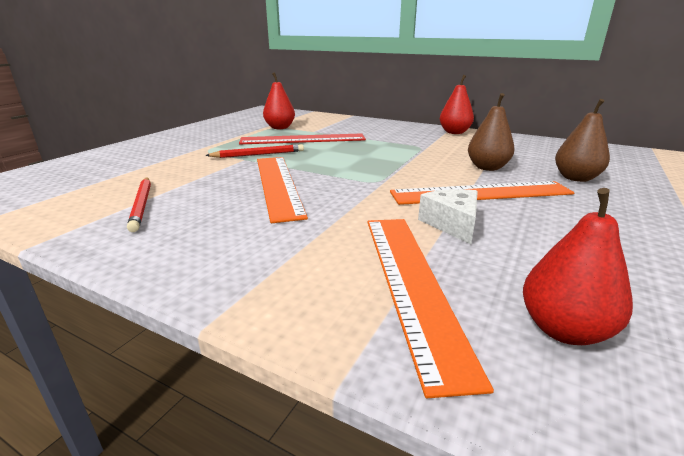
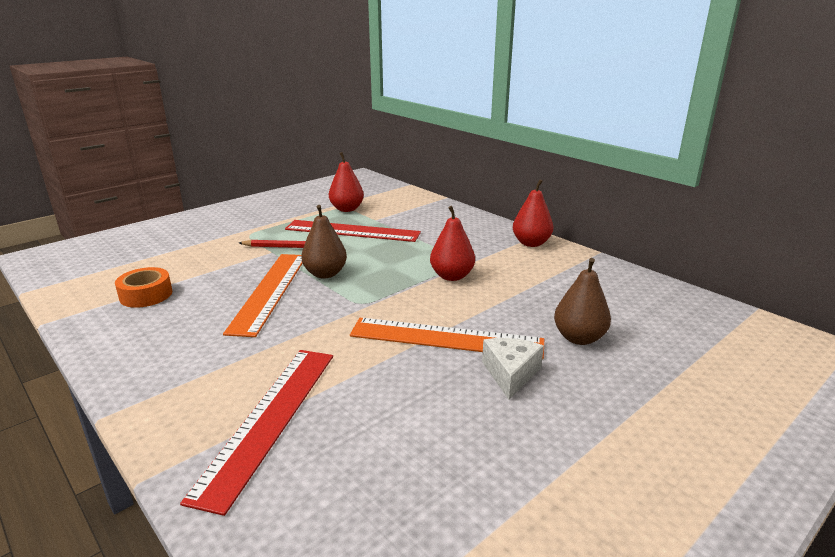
camera: 20 degrees right, 0 degrees up
red pencil [127,177,151,232] -> orange tape [115,267,172,308]
orange ruler [368,219,494,398] -> red ruler [180,350,333,516]
white cheese [418,189,478,244] -> white cheese moved to [482,338,544,400]
brown pear [468,93,515,171] -> brown pear moved to [301,205,347,278]
red pear [523,188,633,345] -> red pear moved to [430,206,475,281]

